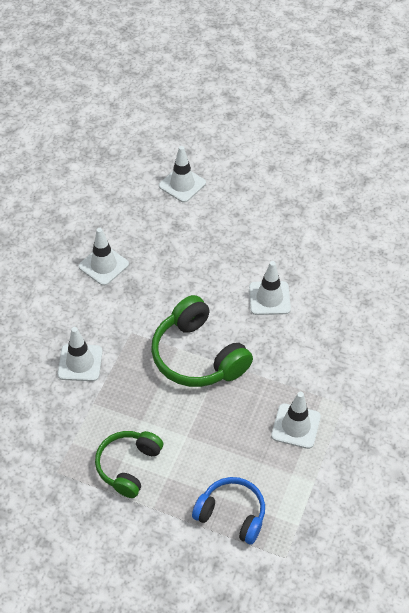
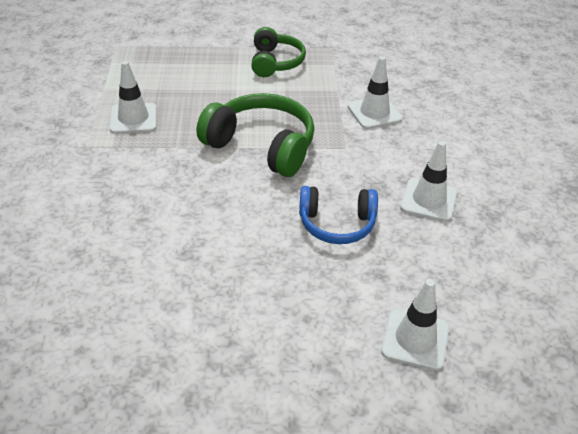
camera: 155 degrees right, 10 degrees down
blue headphones [192,477,265,545] -> blue headphones moved to [299,186,378,244]
white traffic cone [249,261,291,315] -> none

